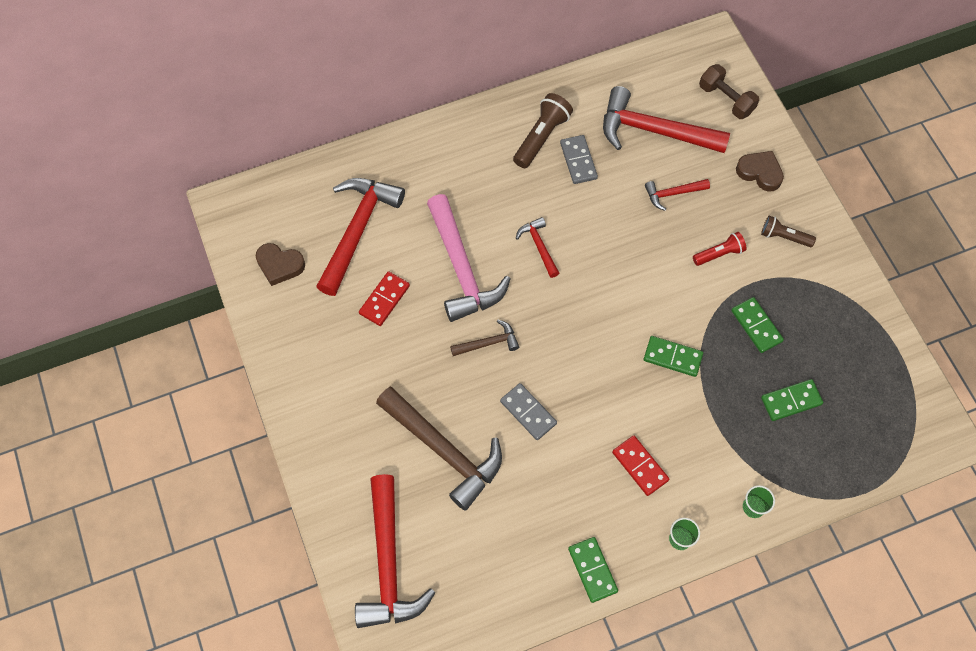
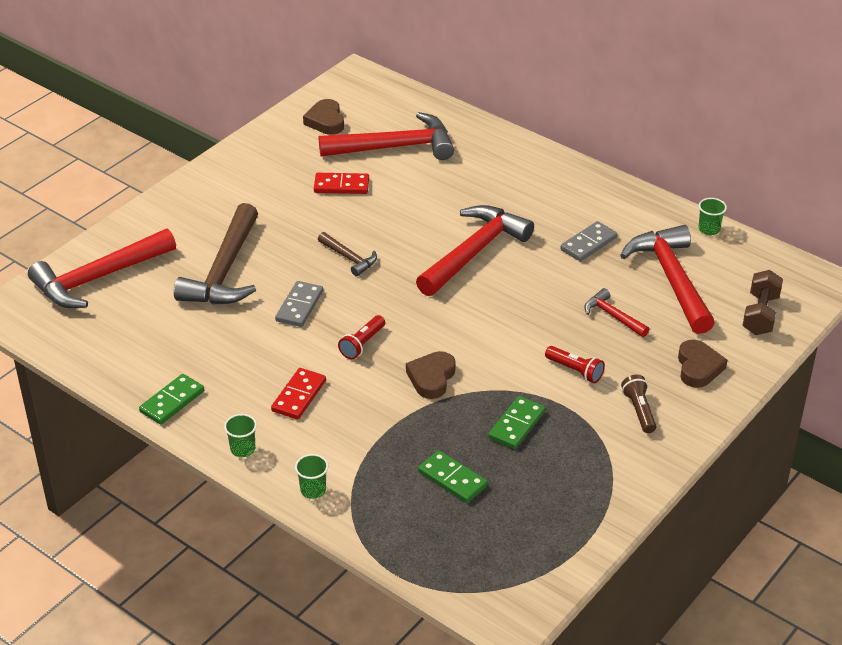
camera: 60 degrees right, 25 degrees down
pink hammer [427,194,510,322] -> none
brown flashlight [513,93,573,168] -> none
red hammer [516,217,559,278] -> red hammer [416,205,534,296], size x2.06
green domino [644,336,703,377] -> brown heart [406,351,456,399]
none -> red flashlight [338,315,385,359]
none -> green cup [699,198,727,235]

